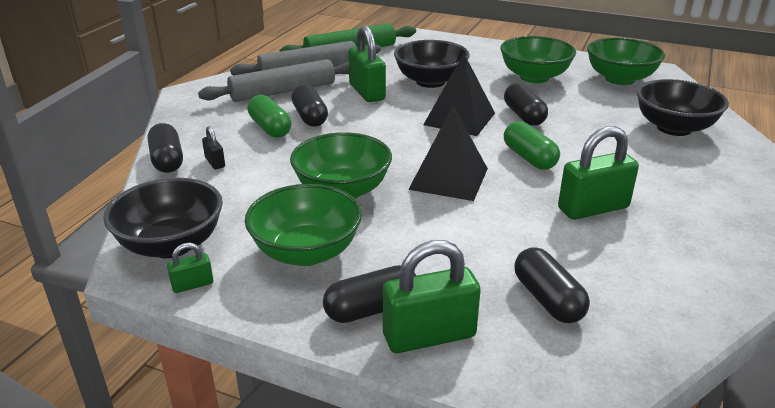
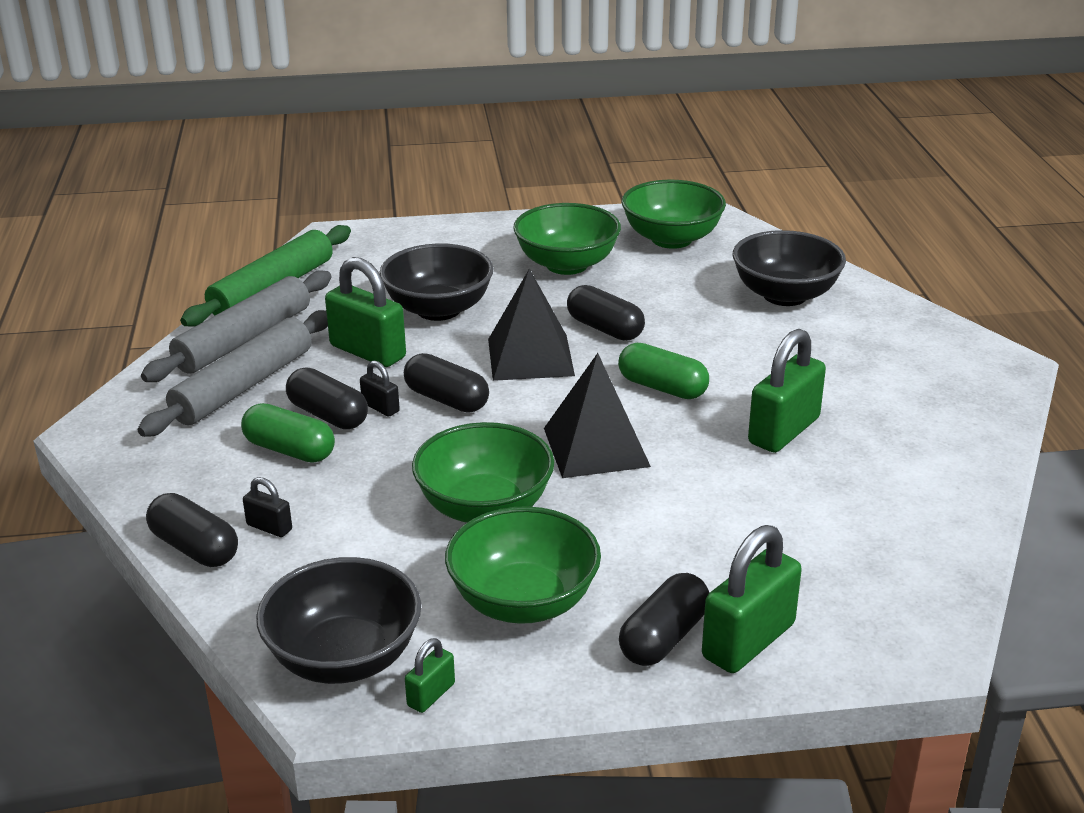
camera: 30 degrees left, 0 degrees up
black capsule [514,247,590,323] -> black capsule moved to [404,353,489,412]
none -> black padlock [360,361,400,417]

